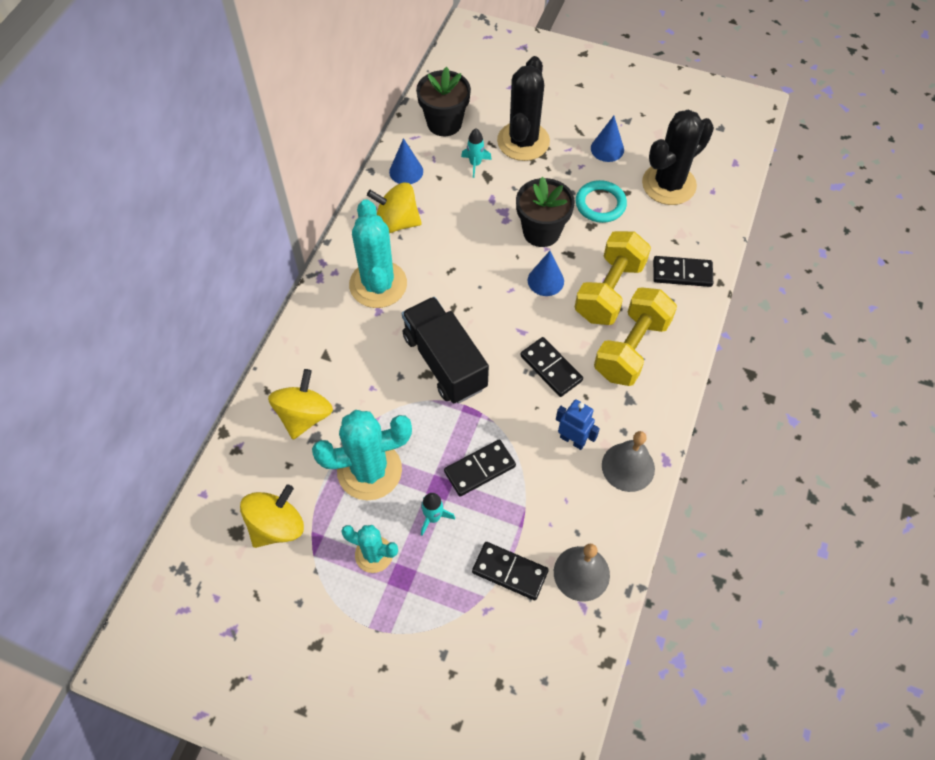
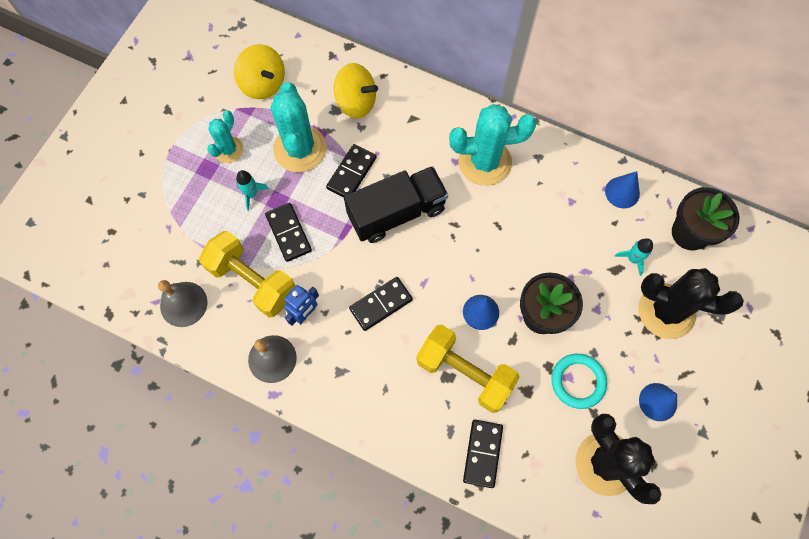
camera: 95 degrees right, 10 degrees up
yellow spinning top [367,183,422,233] -> none
black domino [472,542,549,600] -> black domino moved to [326,144,376,198]
yellow dumbbell [594,287,677,386] -> yellow dumbbell moved to [199,231,295,317]

